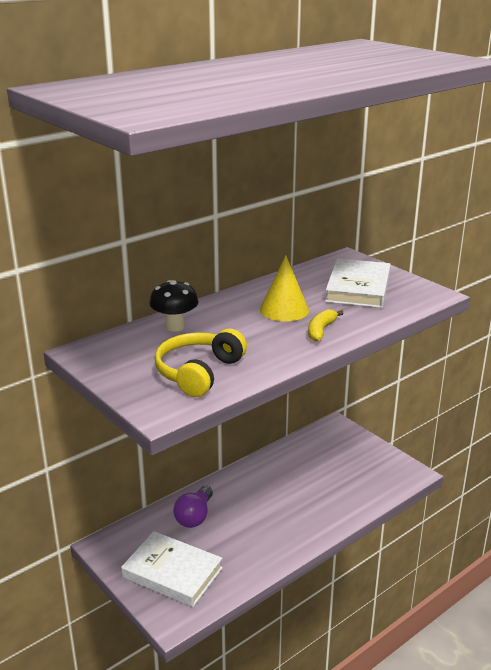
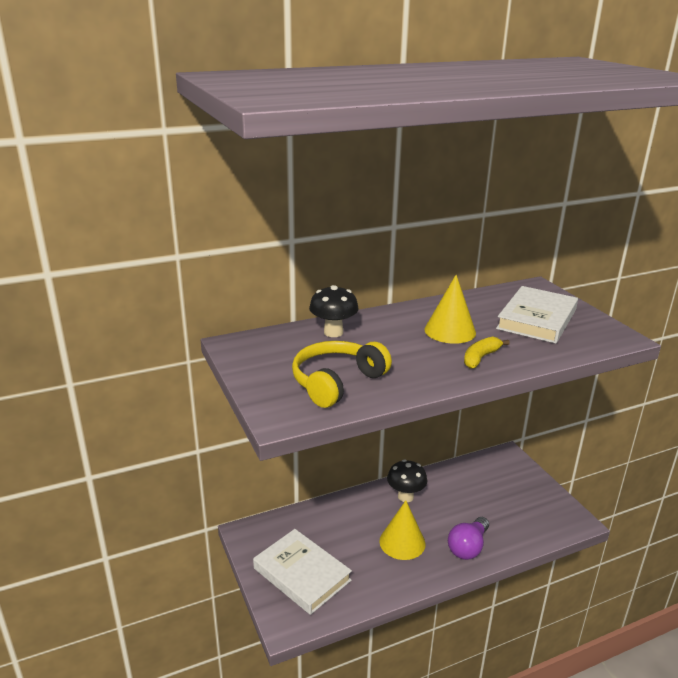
camera: 15 degrees right, 0 degrees up
purple light bulb [173,486,213,528] -> purple light bulb moved to [448,517,489,560]
none -> yellow cone [379,500,426,560]
none -> black mushroom [387,460,427,502]

